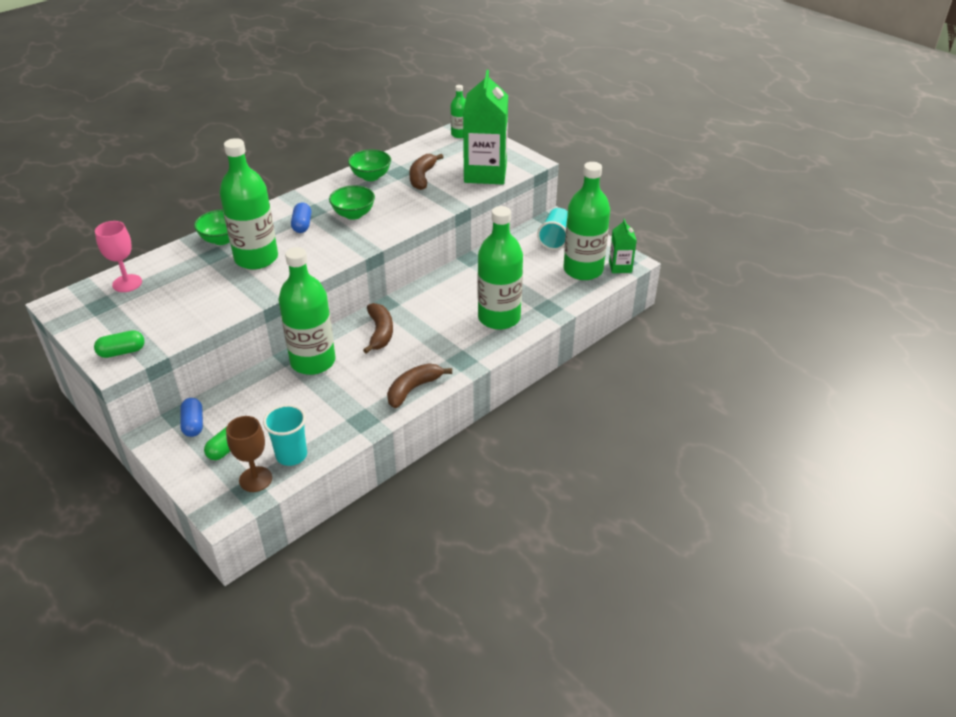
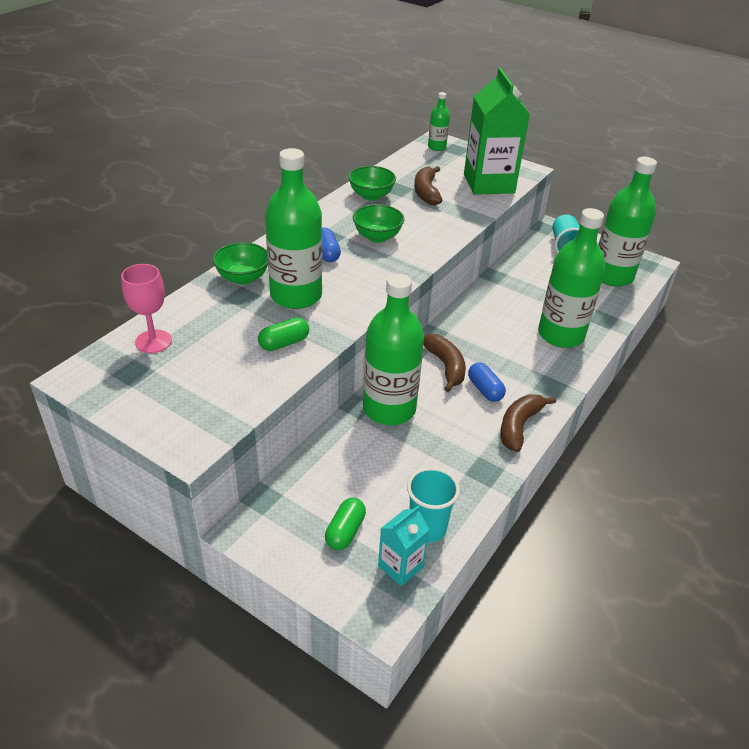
camera: 15 degrees left, 0 degrees up
green capsule [94,330,145,358] -> green capsule moved to [258,317,309,351]
blue capsule [180,398,203,437] -> blue capsule moved to [468,362,506,402]
brown goblet [226,416,272,492] -> turquoise carton [378,506,430,586]
green carton [609,219,637,273] -> none

